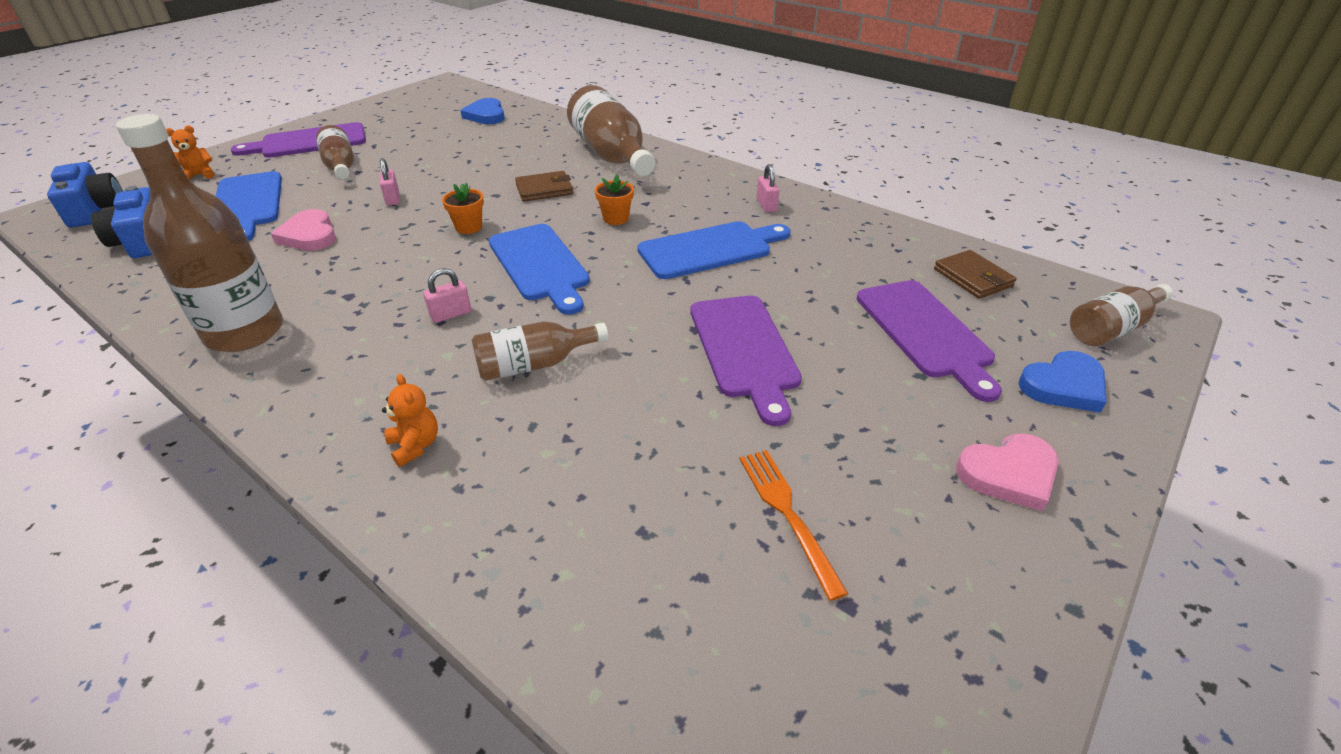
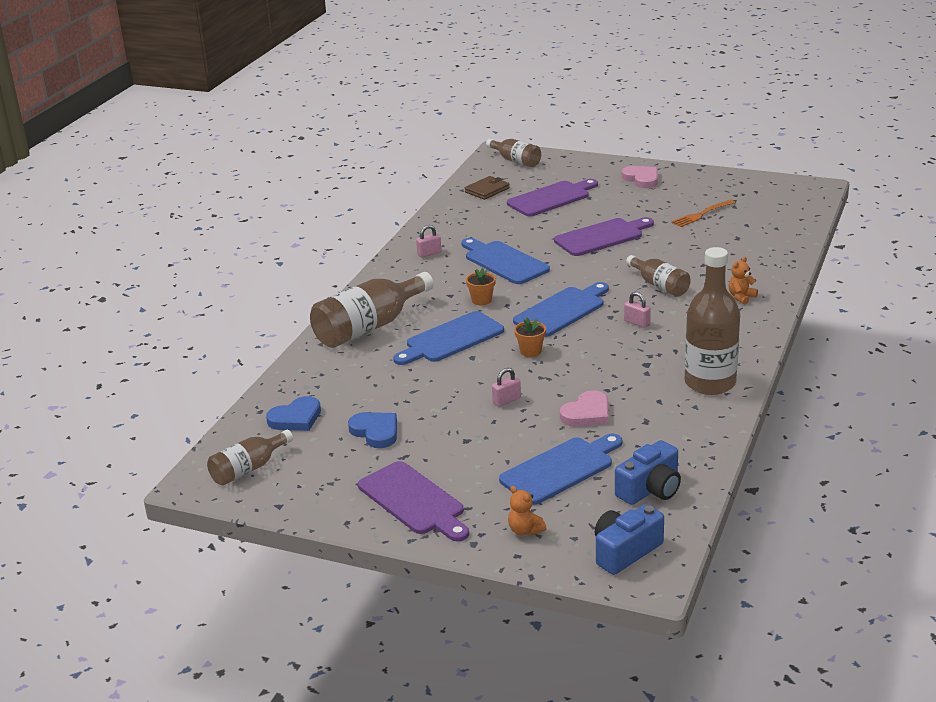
camera: 105 degrees left, 10 degrees down
brown bottle [316,125,354,179] -> brown bottle moved to [207,430,293,486]
brown wallet [515,171,573,202] -> blue cutting board [393,311,504,365]
blue heart [1018,351,1107,413] -> blue heart moved to [348,412,397,448]

